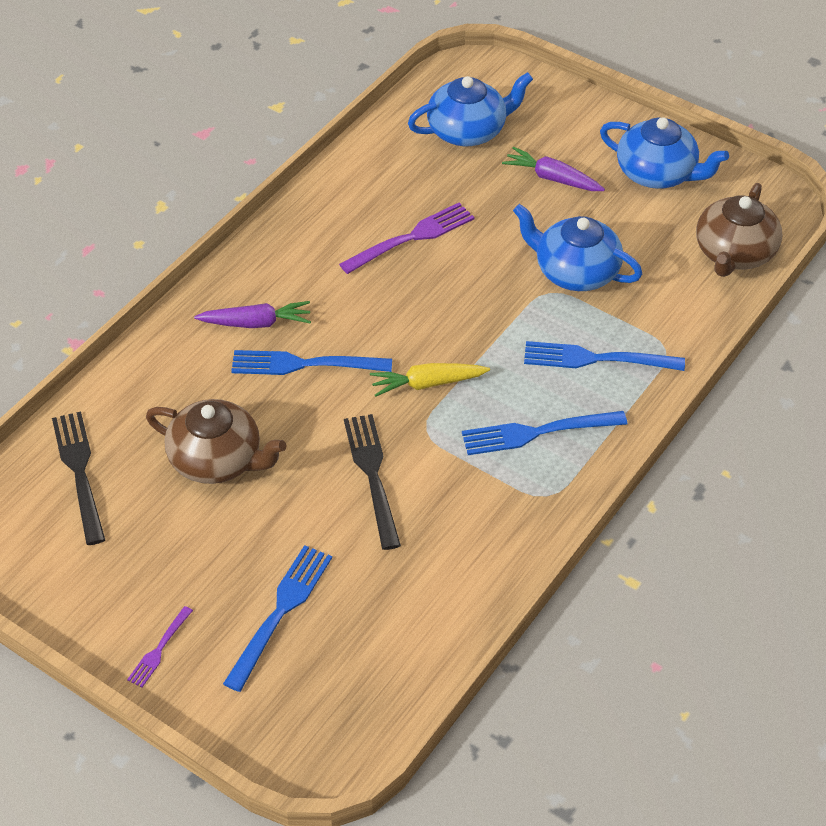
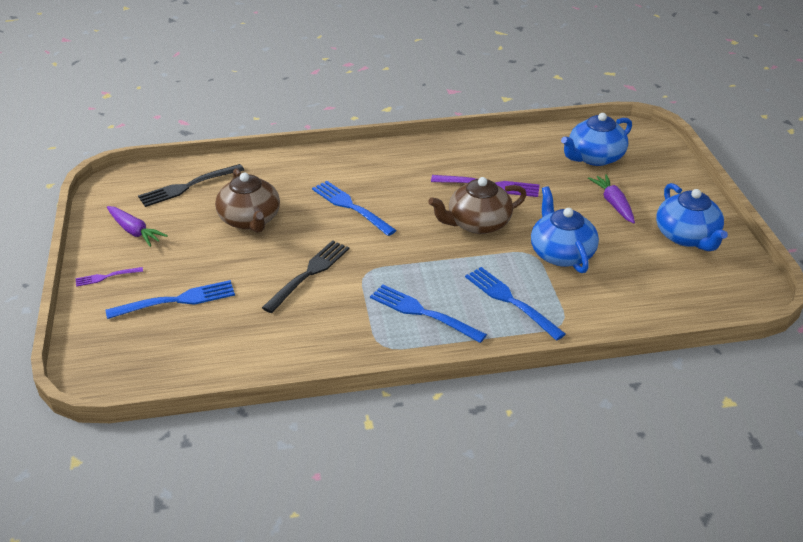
camera: 45 degrees right, 10 degrees down
black fork [52,412,105,545] -> black fork turned 150 degrees counterclockwise [138,164,244,207]
purple carrot [194,301,311,328] -> purple carrot moved to [107,206,168,247]
yellow carrot [370,363,490,397] -> none
blue teapot [408,72,533,146] -> blue teapot turned 120 degrees clockwise [561,113,632,166]
brown teapot [696,183,782,277] -> brown teapot moved to [428,177,527,234]

